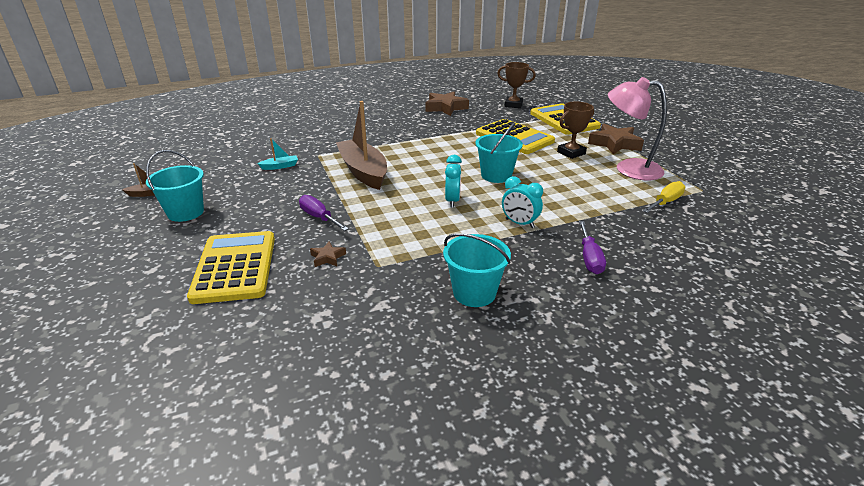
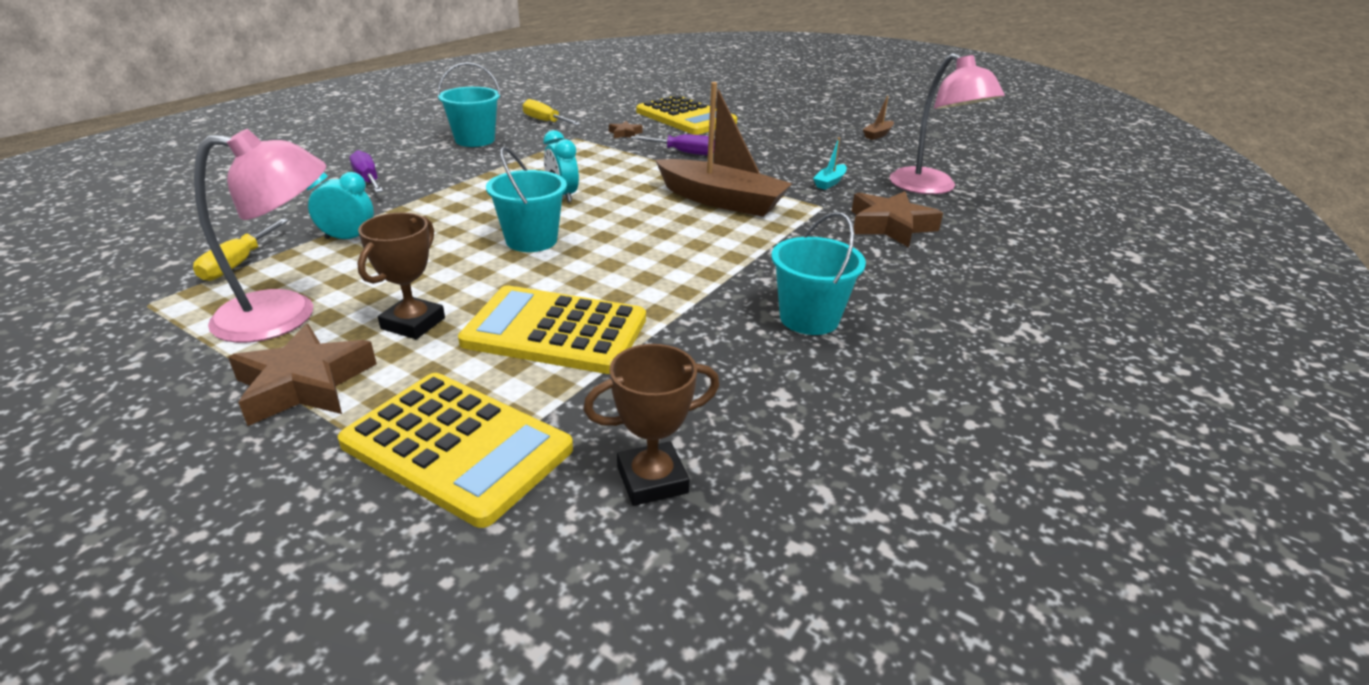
camera: 145 degrees right, 0 degrees up
turquoise bucket [146,150,204,222] -> turquoise bucket moved to [771,212,866,335]
brown star [426,91,469,116] -> brown star moved to [852,191,943,247]
turquoise clock [502,176,543,228] -> turquoise clock moved to [306,172,374,239]
none -> yellow screwdriver [522,99,581,125]
none -> pink lamp [890,53,1005,194]

